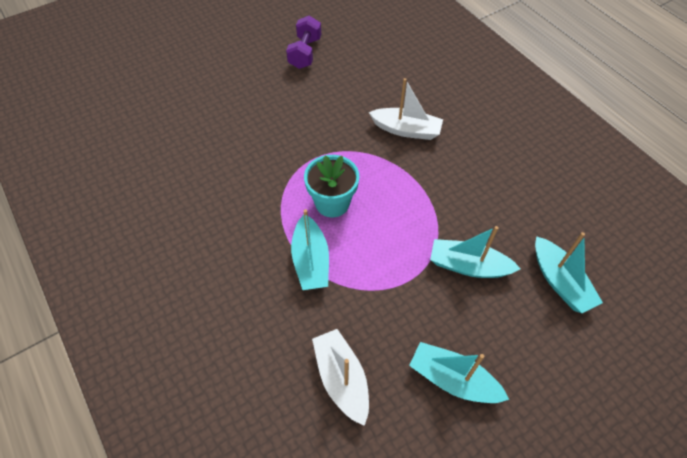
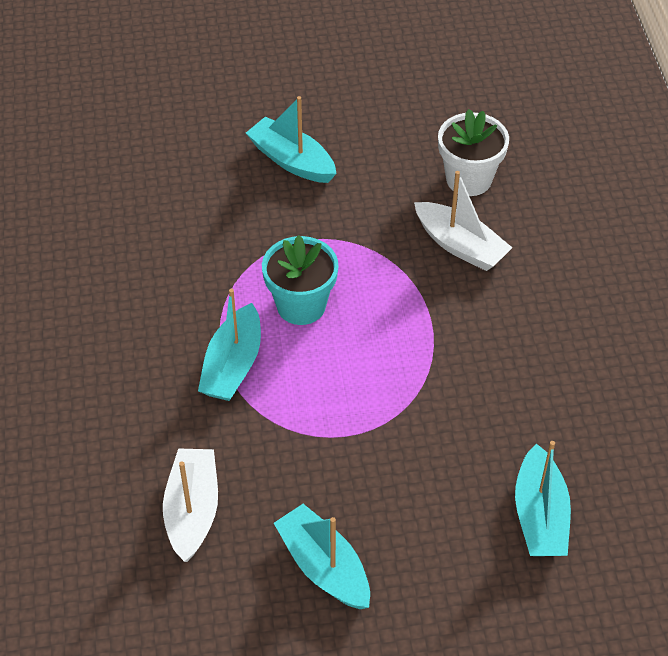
camera: 25 degrees right, 5 degrees down
purple dumbbell [286,16,321,69] -> none
turquoise boat [430,226,521,278] -> turquoise boat moved to [246,96,337,183]
none -> white flower pot [438,109,509,196]

